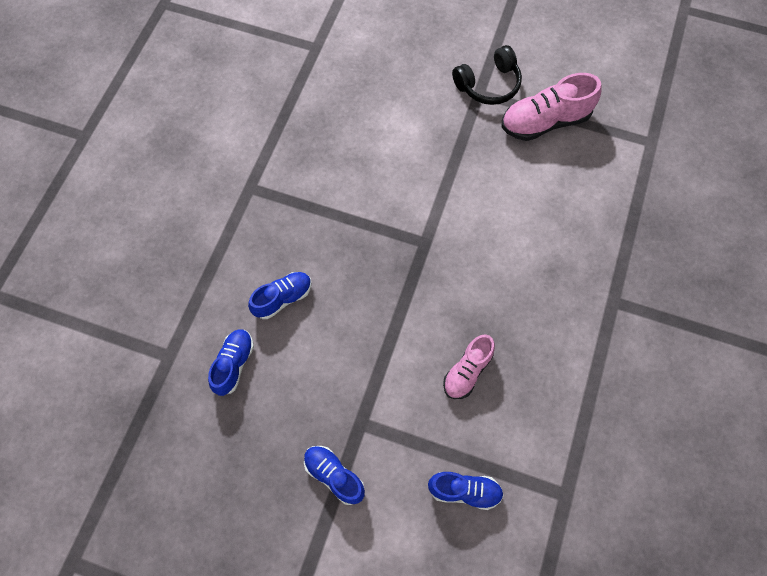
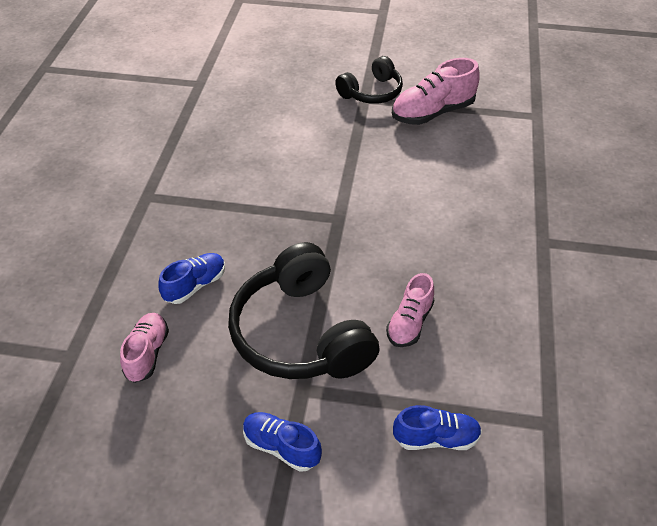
camera: 10 degrees left, 20 degrees down
blue shoe [208,329,254,396] -> pink shoe [120,313,169,383]
none -> black headphones [228,242,380,379]

